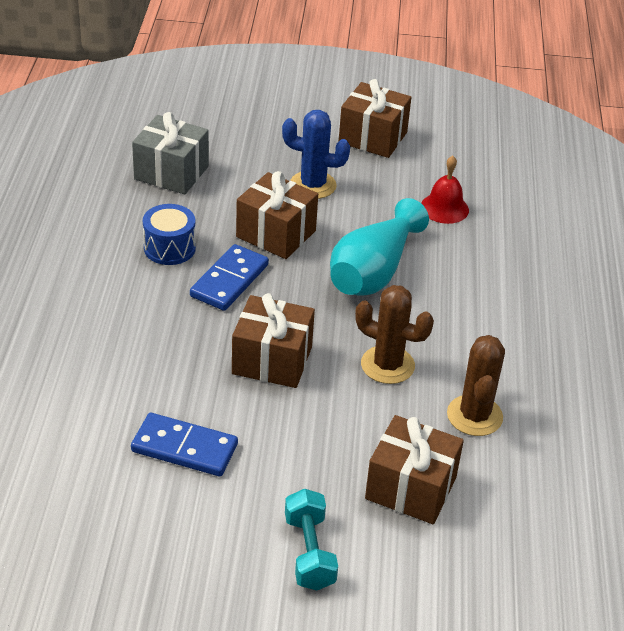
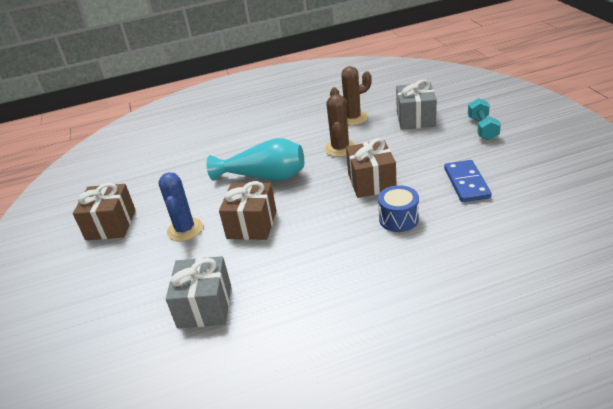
camera: 105 degrees left, 5 degrees down
blue drum [143,204,196,265] -> blue drum moved to [378,185,419,232]
blue domino [190,244,269,311] -> none
turquoise dumbbell [285,489,338,590] -> turquoise dumbbell turned 60 degrees counterclockwise [468,98,501,140]
brown gift [365,415,464,524] -> grey gift [396,79,437,130]
red bell [421,156,469,224] -> none

